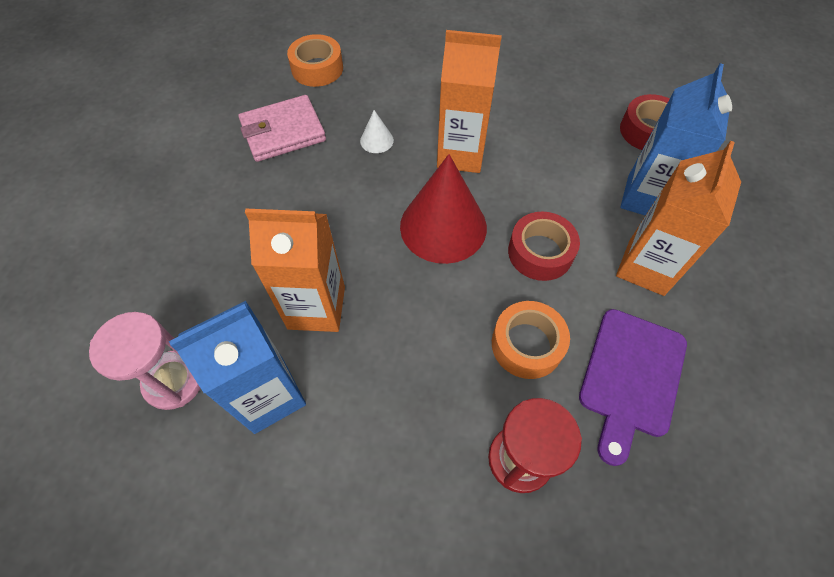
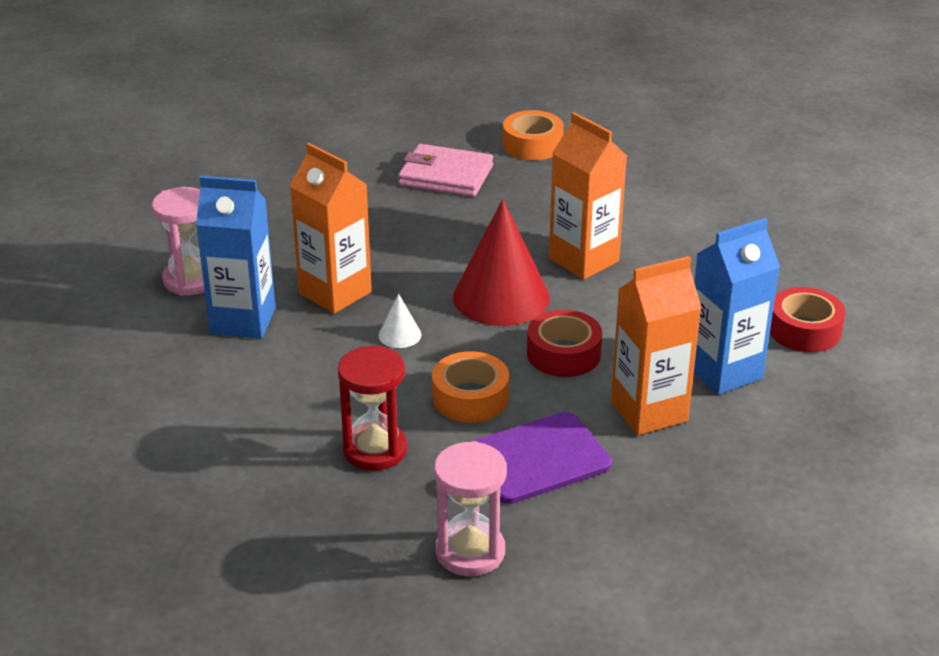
camera: 40 degrees right, 25 degrees down
white cone [360,110,394,153] -> white cone moved to [379,294,422,348]
none -> pink hourglass [434,441,507,576]

